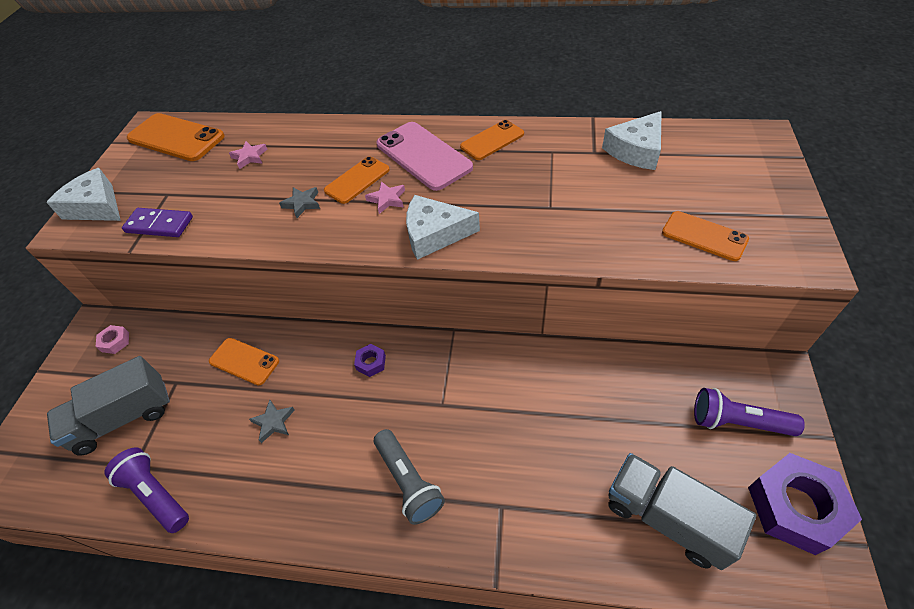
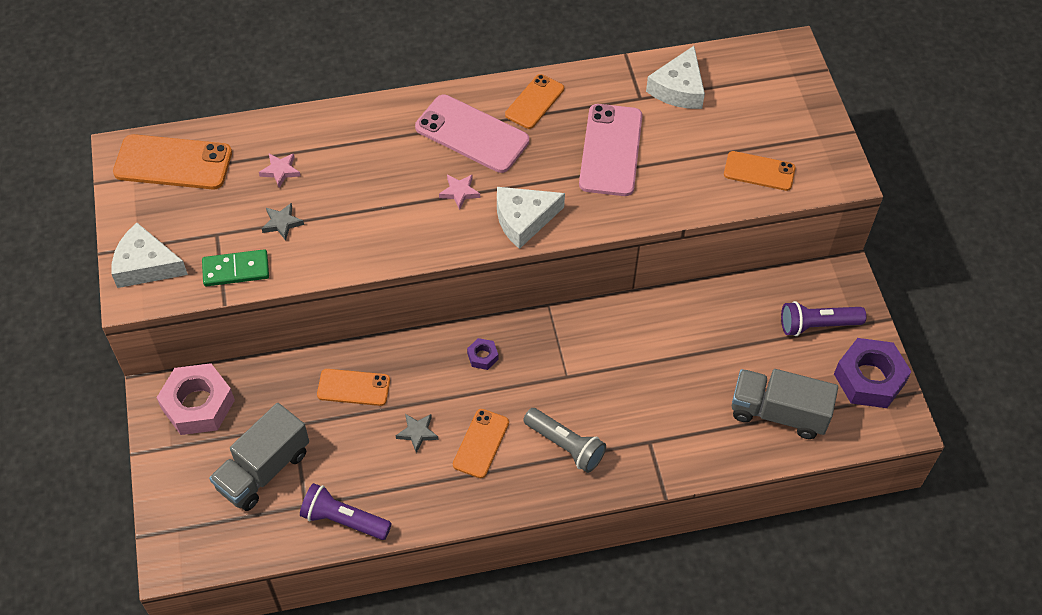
camera: 25 degrees left, 5 degrees up
pink nut [95,325,129,354] -> pink nut [156,363,235,435], size x2.22
purple domino [122,208,193,237] -> green domino [202,249,269,286]
grey star [279,187,320,218] -> grey star moved to [262,203,304,241]
orange phone [324,156,390,204] -> orange phone moved to [453,409,509,478]
none -> pink phone [579,104,642,196]

